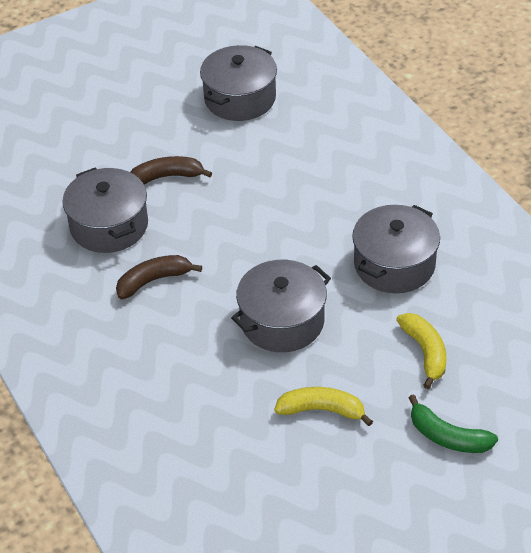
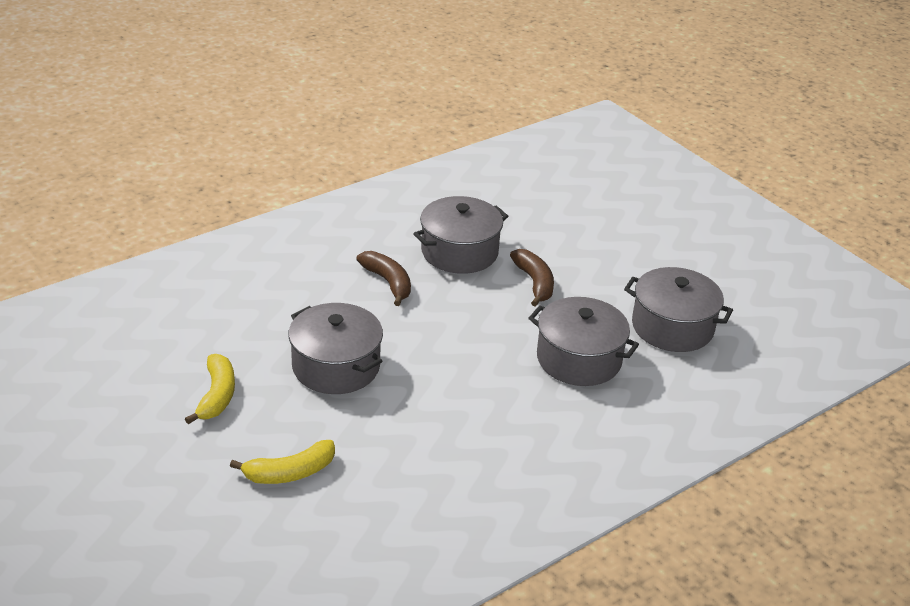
camera: 80 degrees right, 10 degrees down
grey pot [352,205,440,293] -> grey pot moved to [528,297,639,386]
green banana [408,394,498,453] -> none

